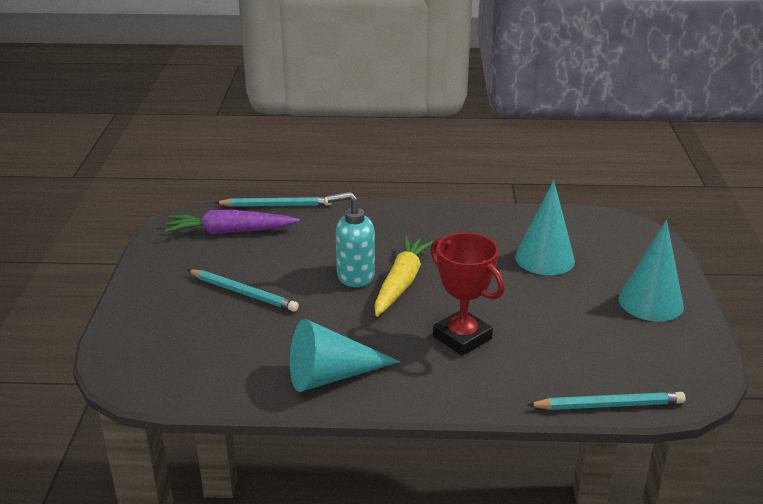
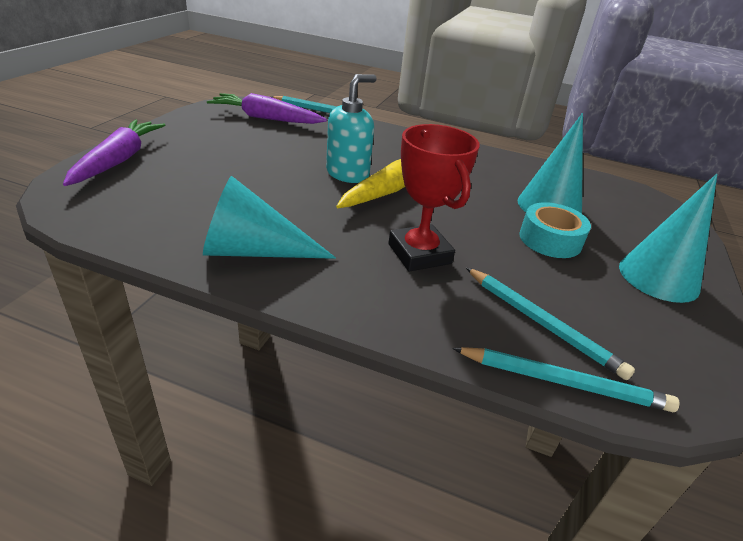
camera: 15 degrees right, 5 degrees up
turquoise pencil [187,269,299,312] -> turquoise pencil moved to [466,268,635,380]
turquoise soap dispenser [327,192,375,287] -> turquoise soap dispenser turned 120 degrees clockwise [326,74,377,183]
none -> purple carrot [63,120,166,186]
none -> turquoise tape [519,202,591,258]

